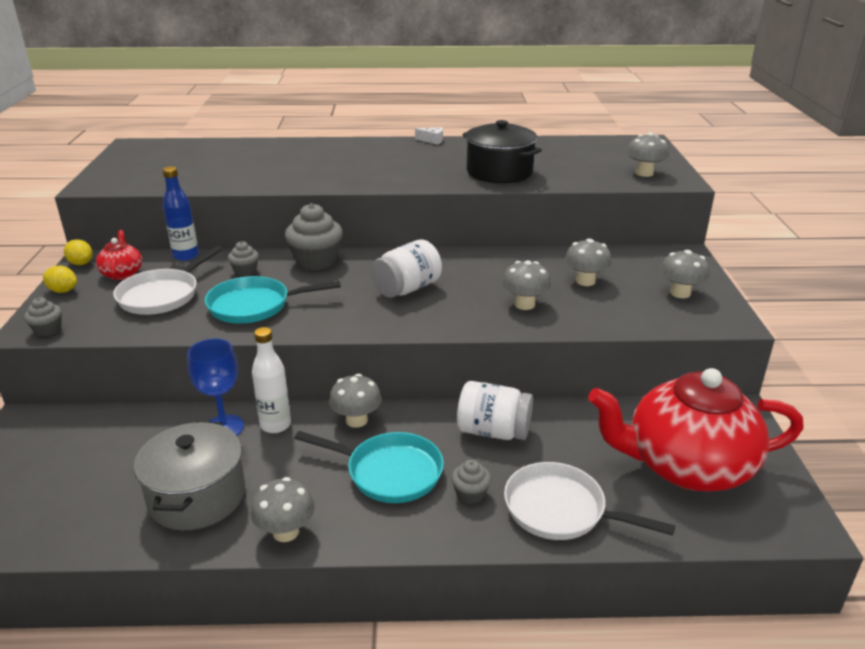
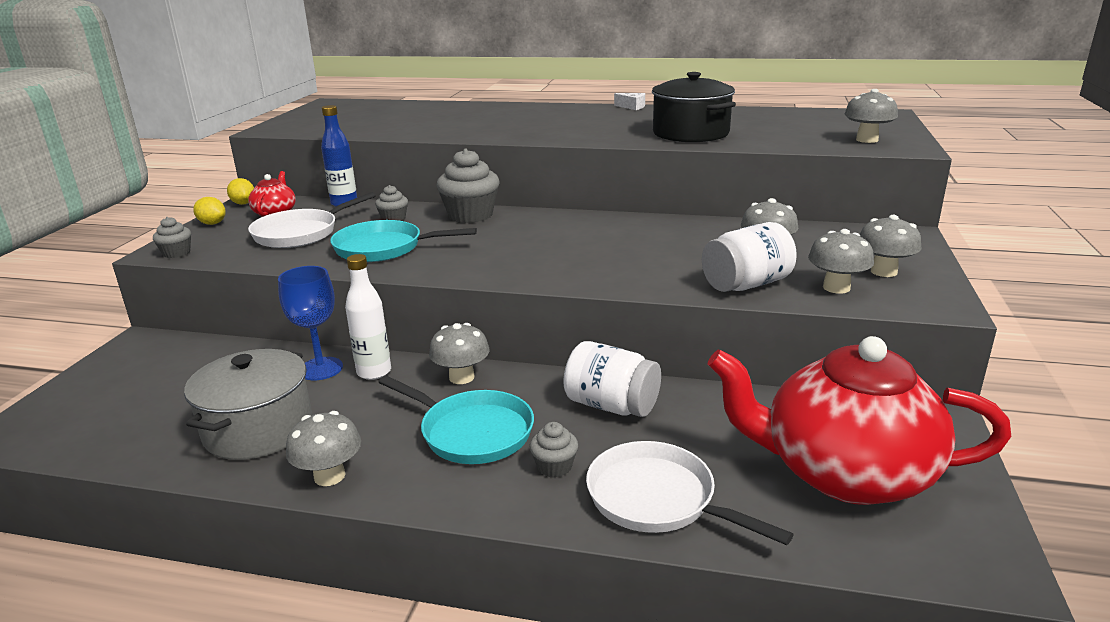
camera: 15 degrees right, 5 degrees down
white jar [371,239,442,298] -> white jar moved to [702,222,797,292]
grey mushroom [502,260,551,310] -> grey mushroom moved to [808,229,874,294]

